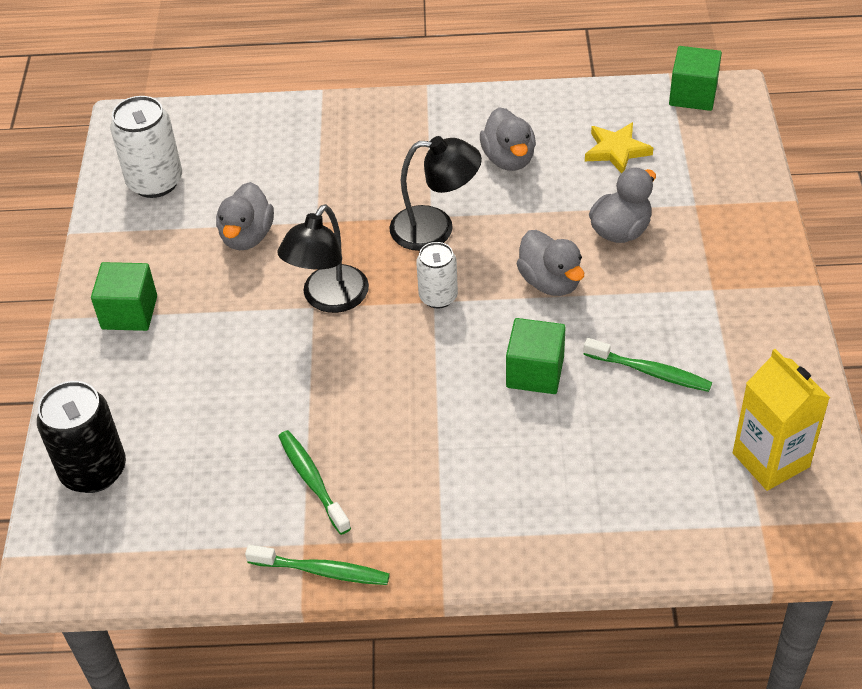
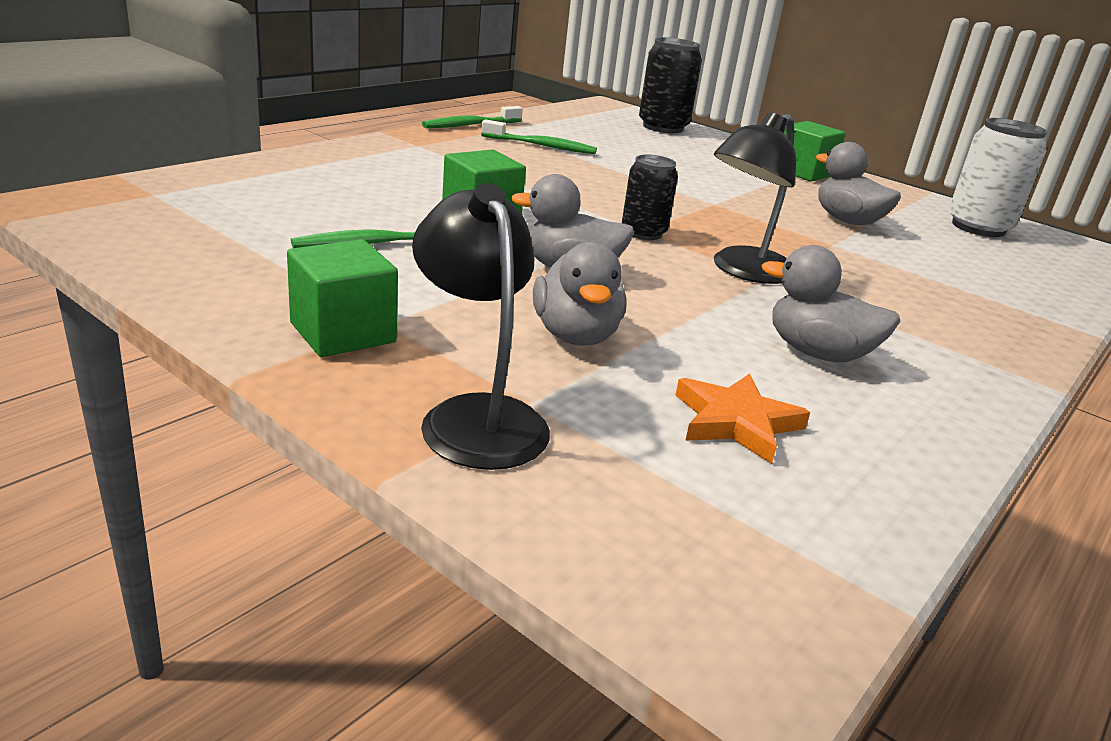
camera: 125 degrees right, 20 degrees down
black lamp [277,204,369,313] -> black lamp moved to [412,183,550,470]
white can [416,242,458,308] -> black can [622,155,678,240]
yellow star [585,122,653,173] -> orange star [675,373,810,464]
green cube [669,46,722,111] -> green cube moved to [287,239,398,357]
yellow carton [733,349,830,491] -> none

